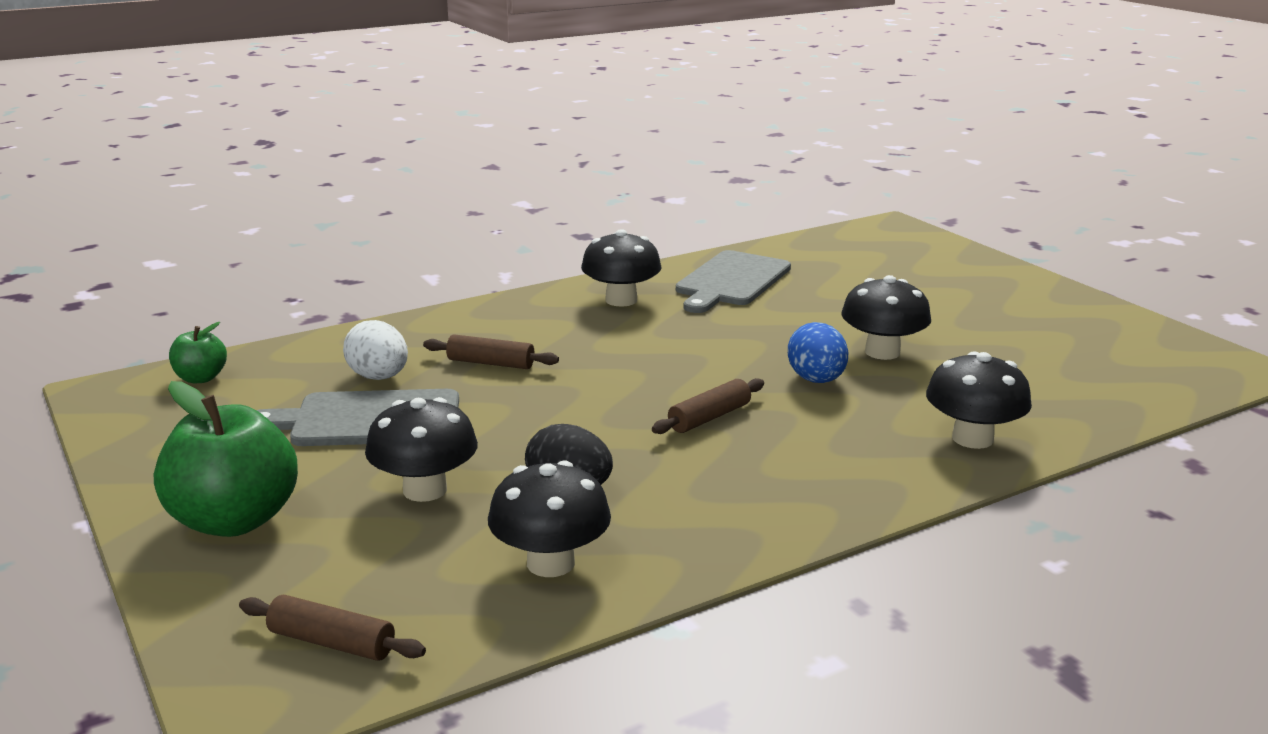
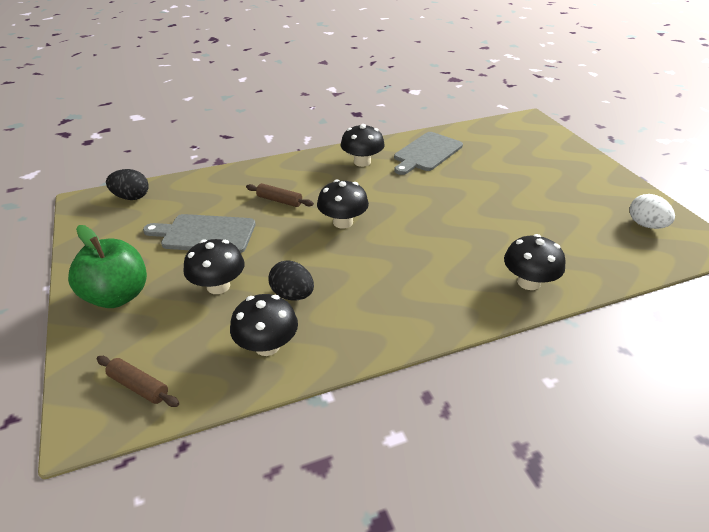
camera: 10 degrees right, 15 degrees up
green apple [169,322,227,383] -> black egg [106,169,149,200]
white egg [343,320,408,380] -> white egg moved to [629,194,675,229]
brown rolling pin [652,378,764,434] -> none
blue egg [788,322,849,383] -> none
black mushroom [841,275,931,360] -> black mushroom moved to [317,179,369,229]

